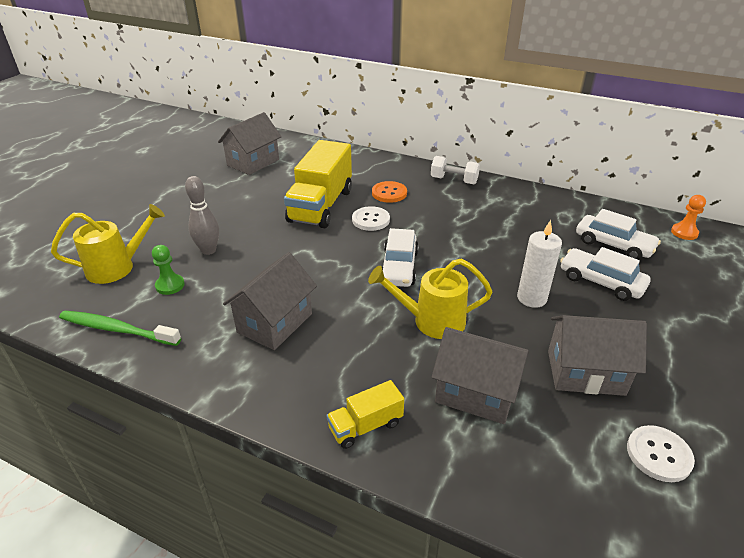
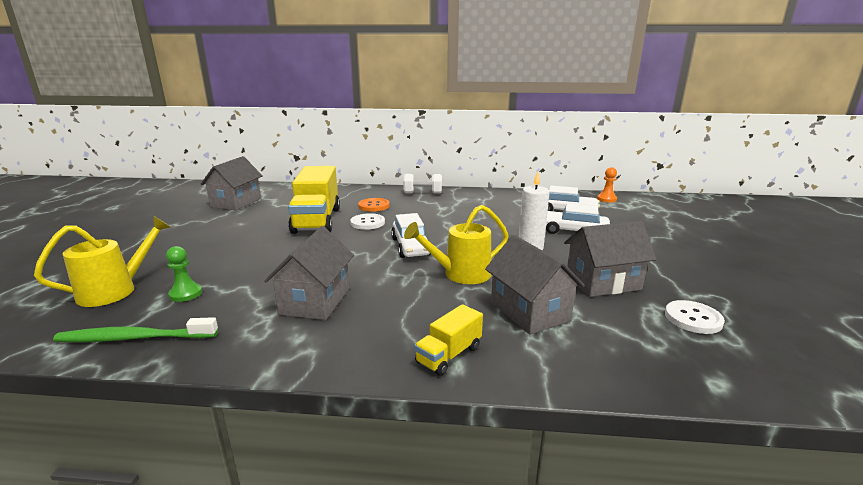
camera: 20 degrees left, 15 degrees down
grey bowling pin [185,176,219,255] -> none
grey house [431,327,529,424] -> grey house turned 60 degrees clockwise [485,235,585,335]

